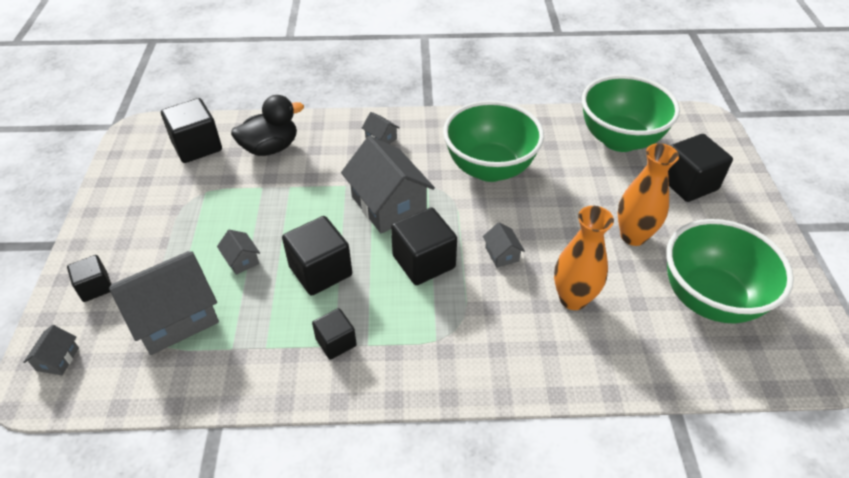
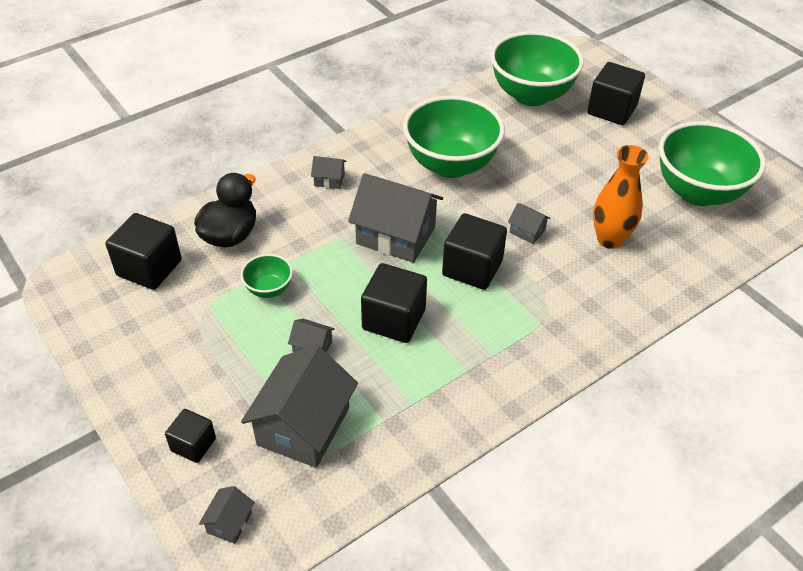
camera: 35 degrees left, 0 degrees up
grey house [23,325,79,375] -> grey house turned 45 degrees clockwise [199,486,255,544]
black cube [312,308,357,360] -> none
orange vase [617,143,679,246] -> none
none -> green bowl [241,254,293,298]

